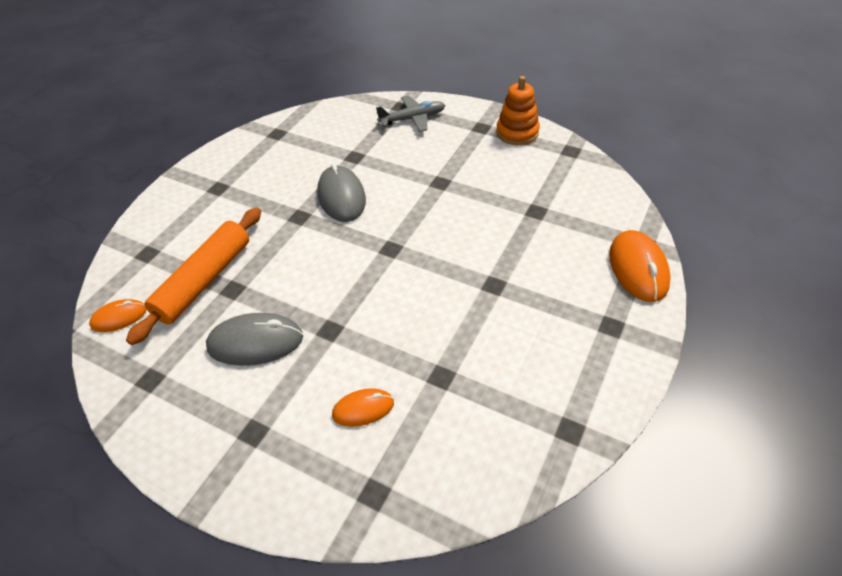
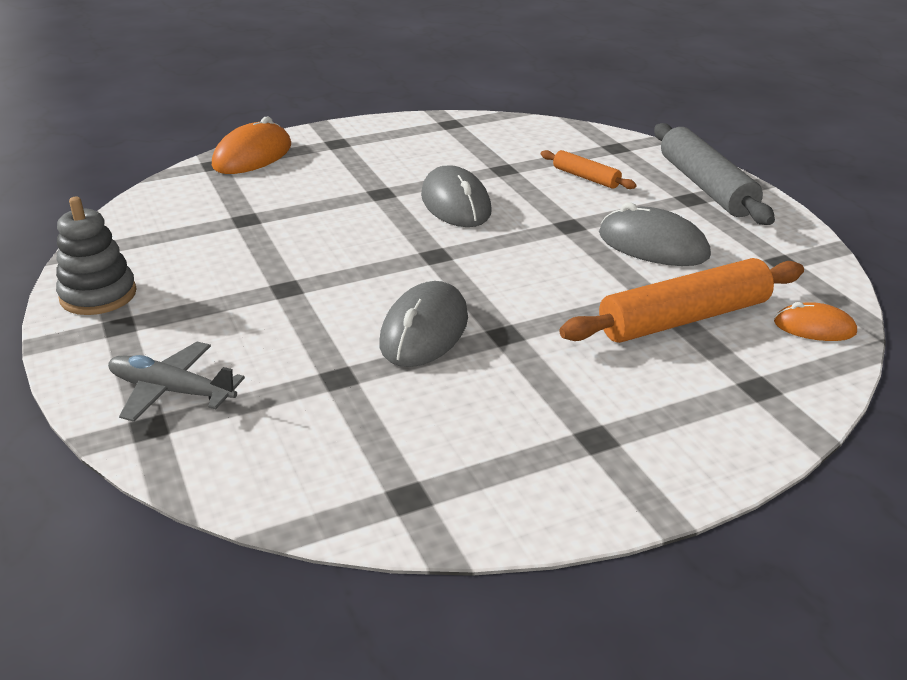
camera: 145 degrees left, 15 degrees down
orange mouse [332,388,394,427] -> orange rolling pin [541,150,636,189]
orange stacking toy [496,76,540,145] -> grey stacking toy [56,197,137,315]
none -> grey mouse [421,165,492,227]
none -> grey rolling pin [654,123,775,225]

